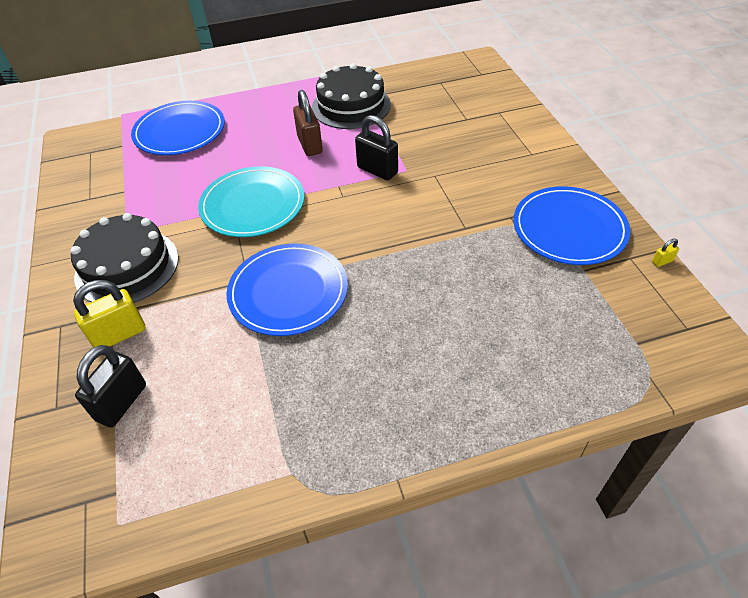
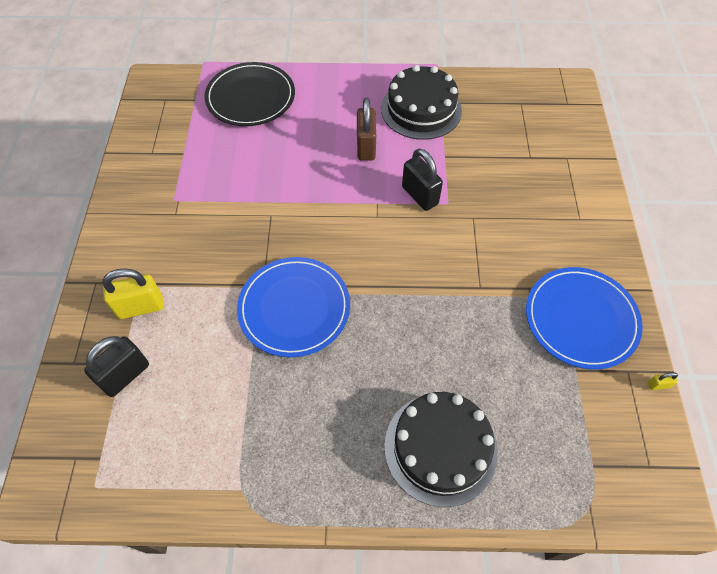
camera: 15 degrees right, 10 degrees up
black cake [71,213,179,303] -> black cake moved to [384,392,498,507]
blue plate [131,101,225,155] -> black plate [204,62,295,126]
turquoise plate [198,166,304,237] -> none

